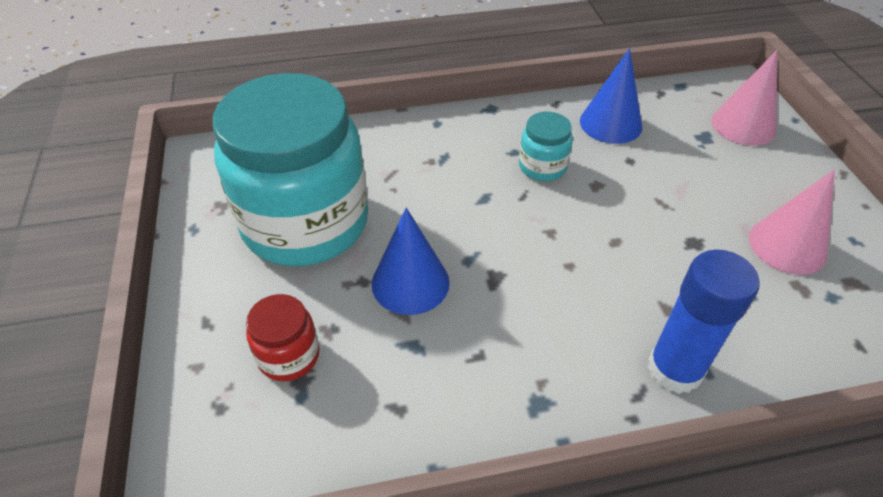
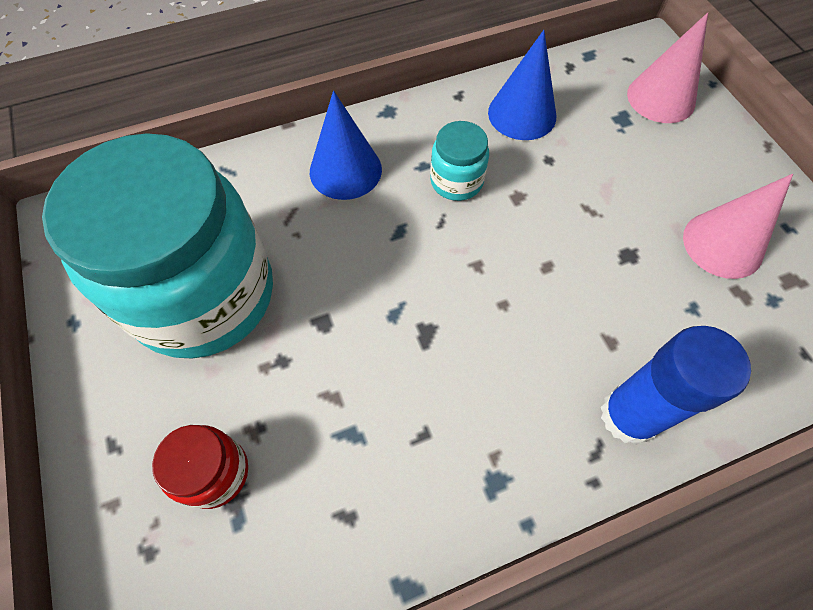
camera: 10 degrees left, 15 degrees up
blue cone [372,208,450,315] -> blue cone moved to [310,91,382,200]

